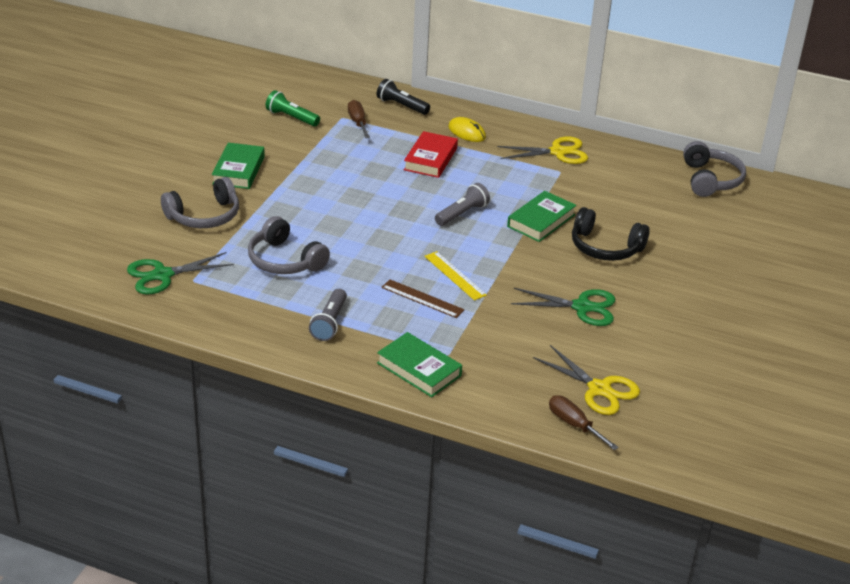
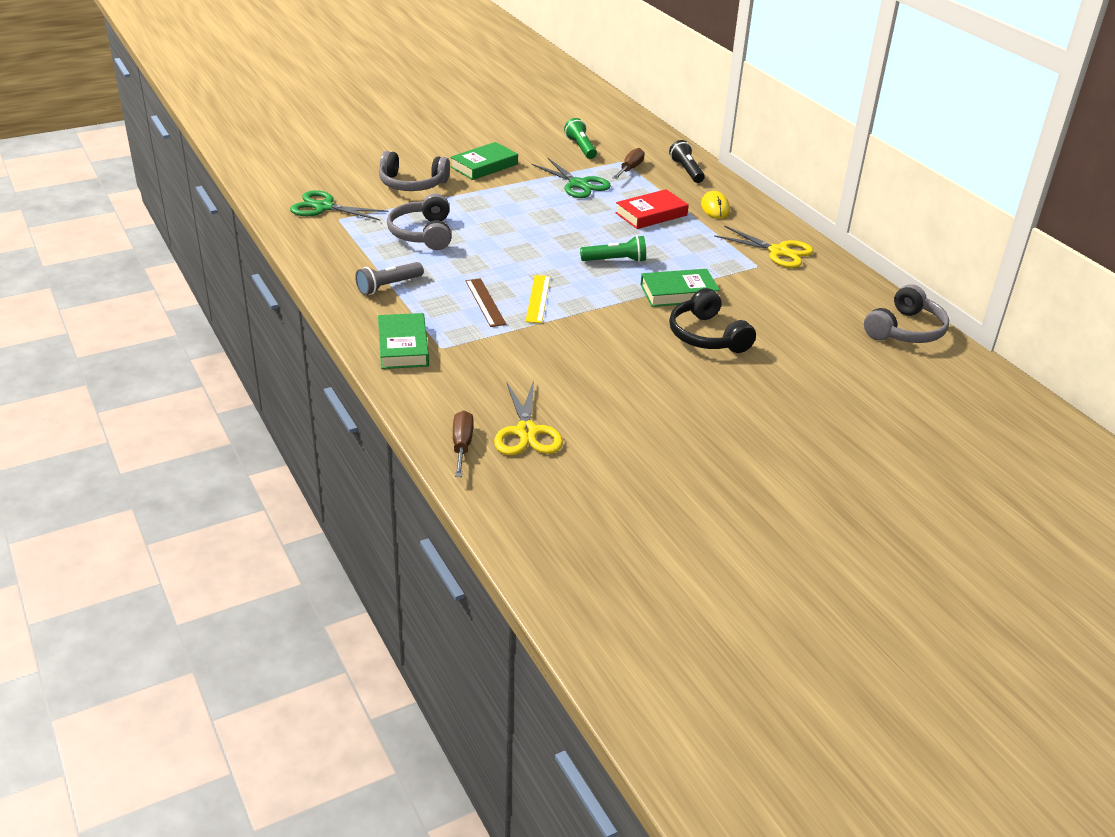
camera: 40 degrees right, 0 degrees up
grey flashlight [435,183,490,226] -> green flashlight [580,235,646,262]
green scissors [511,288,615,326] -> green scissors moved to [532,158,611,198]

